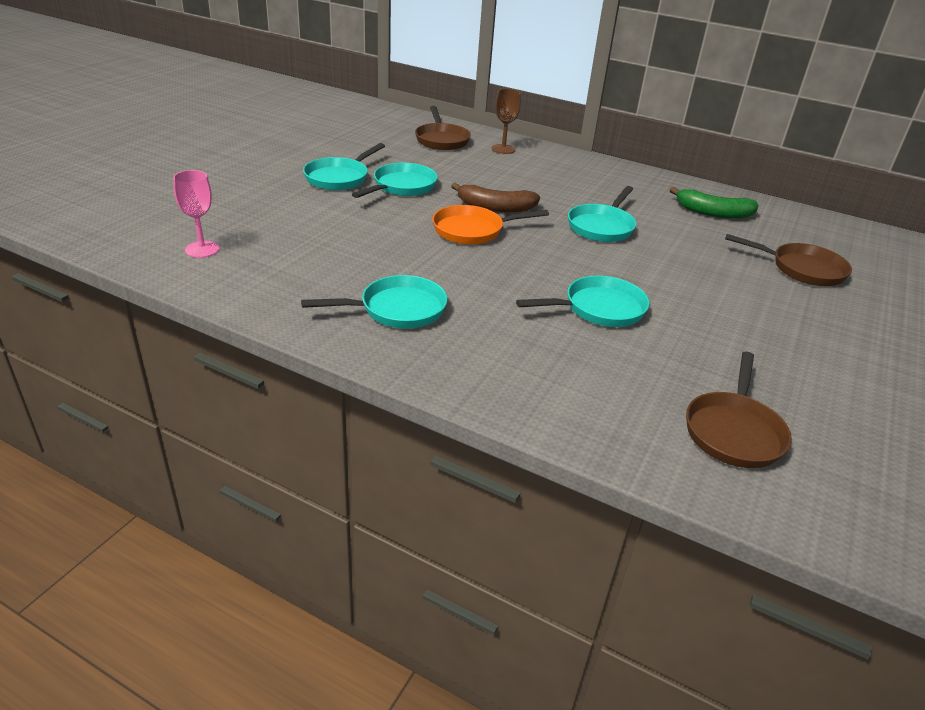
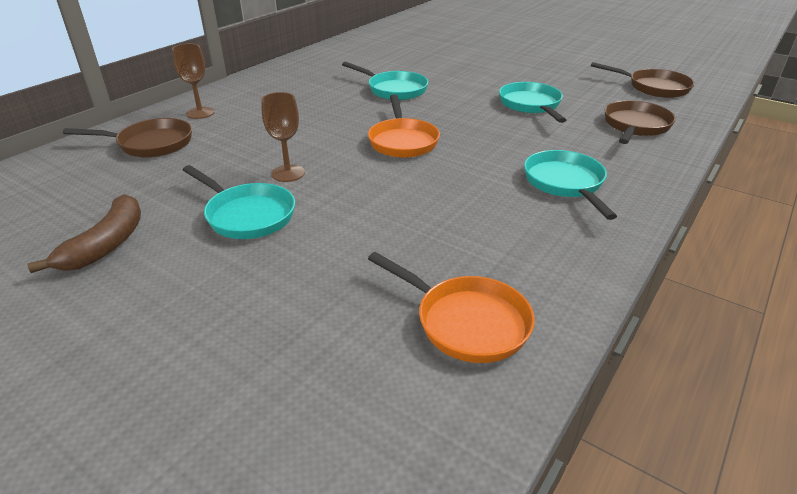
camera: 80 degrees left, 0 degrees up
pink goblet [173,170,220,258] -> orange pan [368,252,535,363]
turquoise pan [352,163,438,198] -> brown goblet [261,92,305,182]
brown banana [451,183,540,212] -> brown banana moved to [27,194,141,273]
green banana [670,187,759,219] -> none
brown pan [725,234,852,286] -> brown pan moved to [604,100,676,144]

